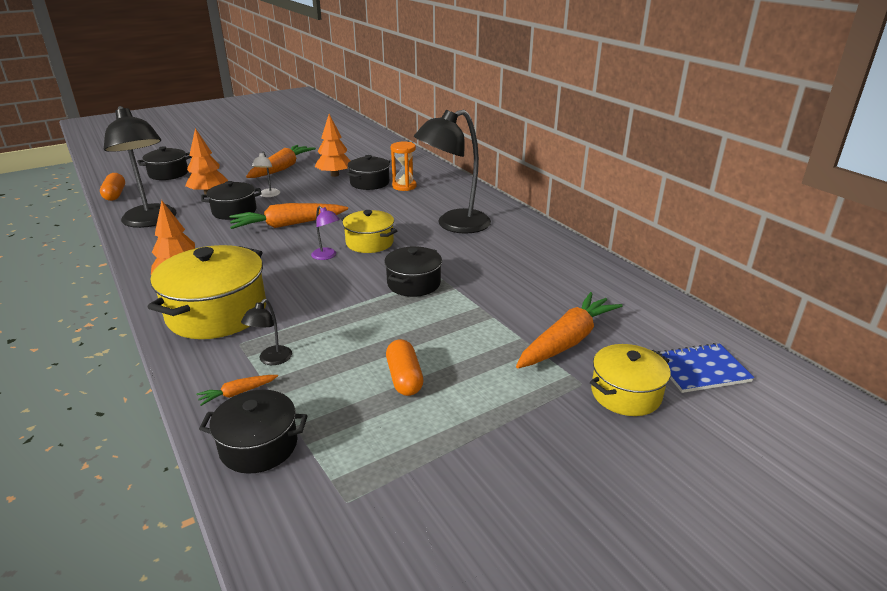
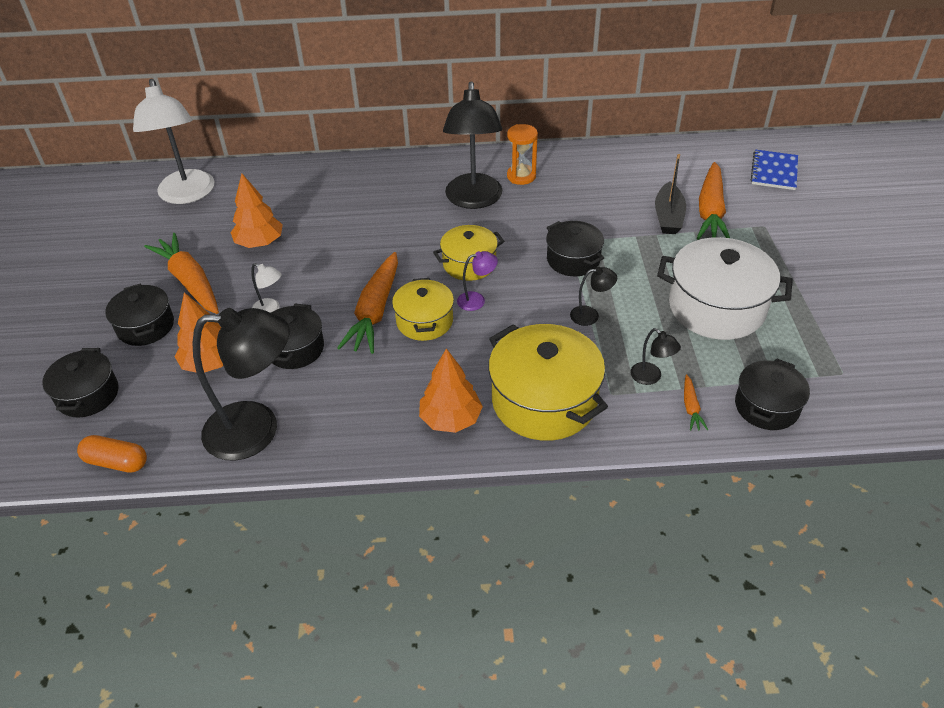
camera: 60 degrees left, 15 degrees up
black pot [346,155,390,190] -> black pot moved to [105,284,174,346]
orange capsule [386,339,423,396] -> white pot [657,237,793,340]
orange hourglass [391,142,417,191] -> orange hourglass moved to [507,124,538,185]
orange carrot [516,292,622,368] -> orange carrot turned 150 degrees counterclockwise [697,162,730,240]
yellow pot [590,344,671,416] -> yellow pot moved to [392,278,454,341]
none -> white lamp [133,79,214,204]
none -> black lamp [570,267,617,326]
none -> black boat [655,154,686,234]

